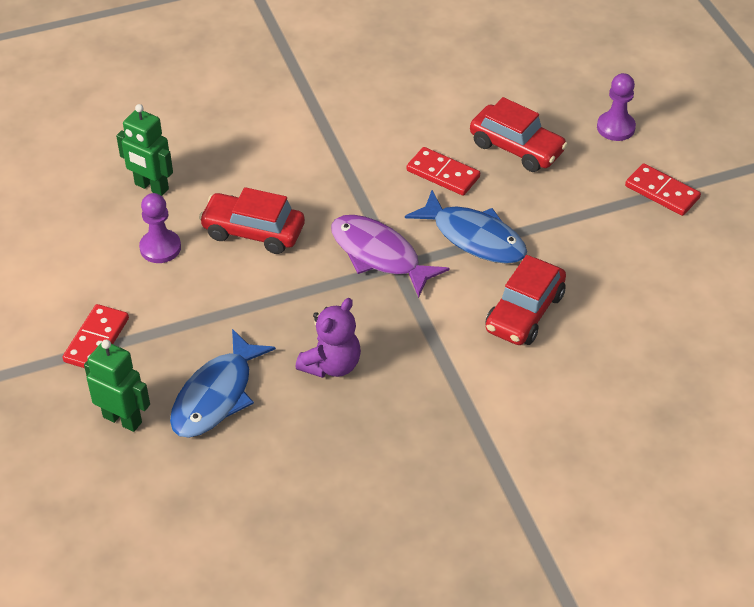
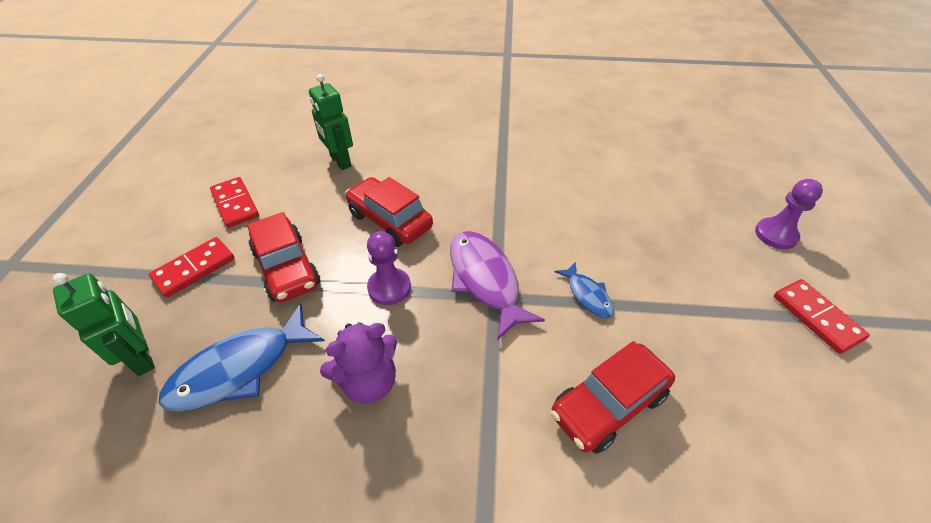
camera: 25 degrees right, 0 degrees up
purple pawn [139,193,181,263] -> purple pawn moved to [367,231,411,305]
blue fish [405,190,527,264] -> blue fish [554,262,614,318], size x0.53
red domino [406,147,480,196] -> red domino moved to [210,177,259,228]
red car [470,97,568,172] -> red car moved to [247,212,320,303]

